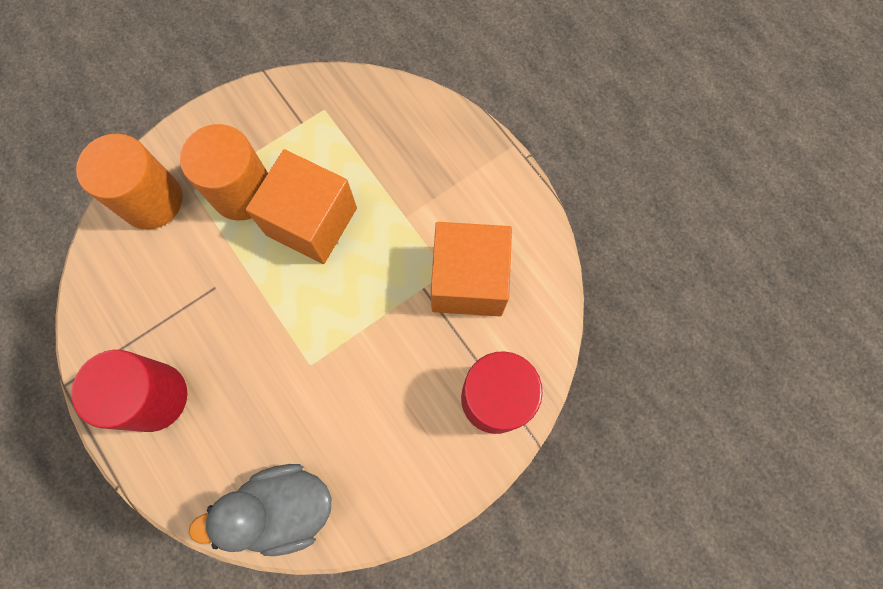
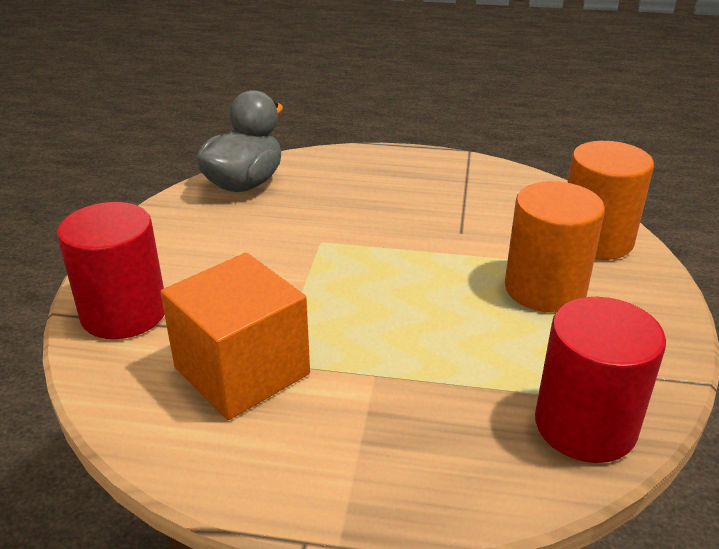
camera: 135 degrees right, 40 degrees down
red cylinder [71,350,187,432] -> red cylinder moved to [535,297,666,463]
orange cube [246,149,357,264] -> none

